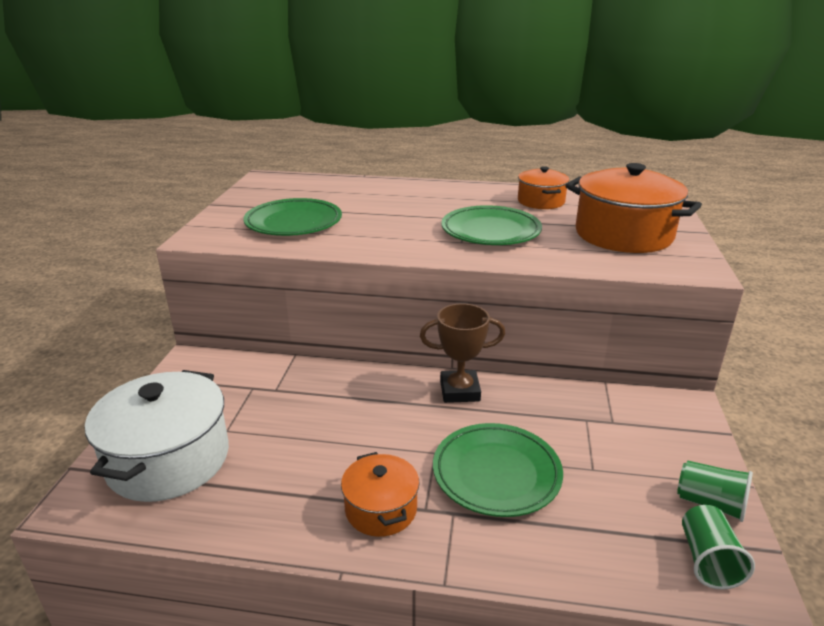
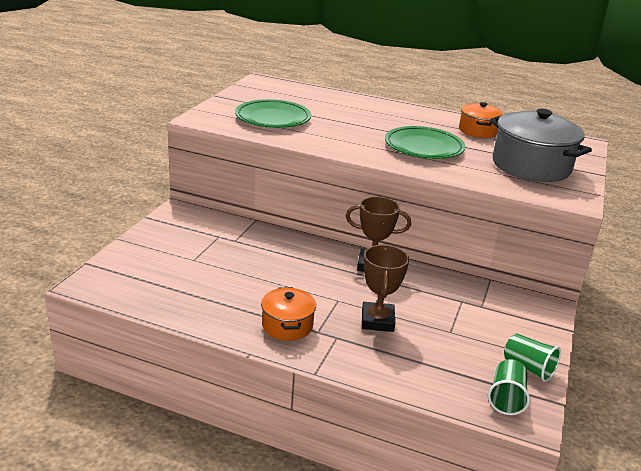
camera: 10 degrees right, 0 degrees up
white pot [85,370,229,502] -> none
green plate [433,423,563,517] -> brown trophy [362,245,409,332]
orange pot [565,163,702,253] -> grey pot [490,109,592,182]

